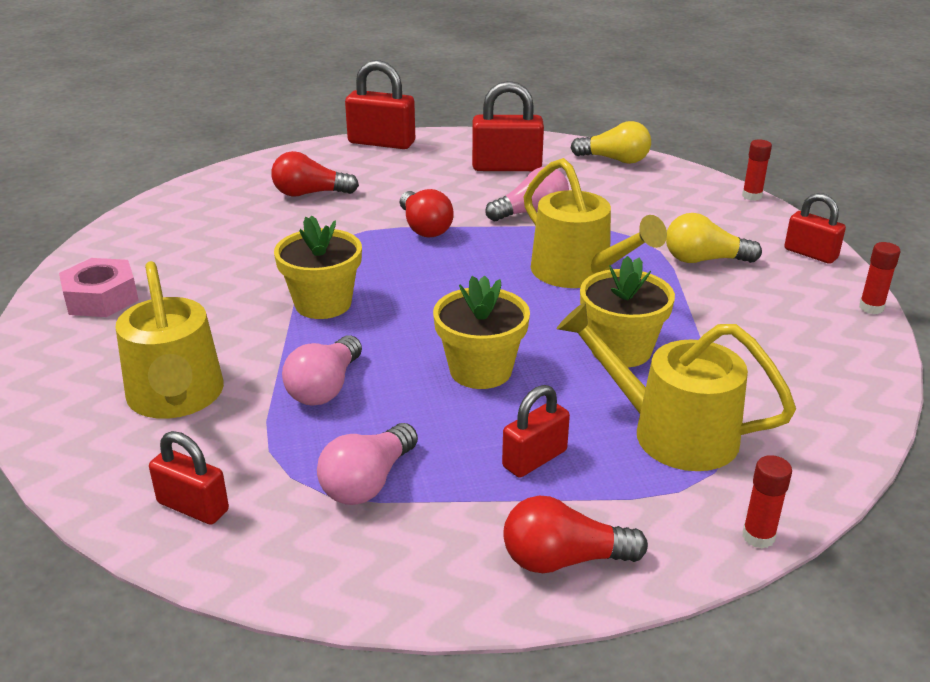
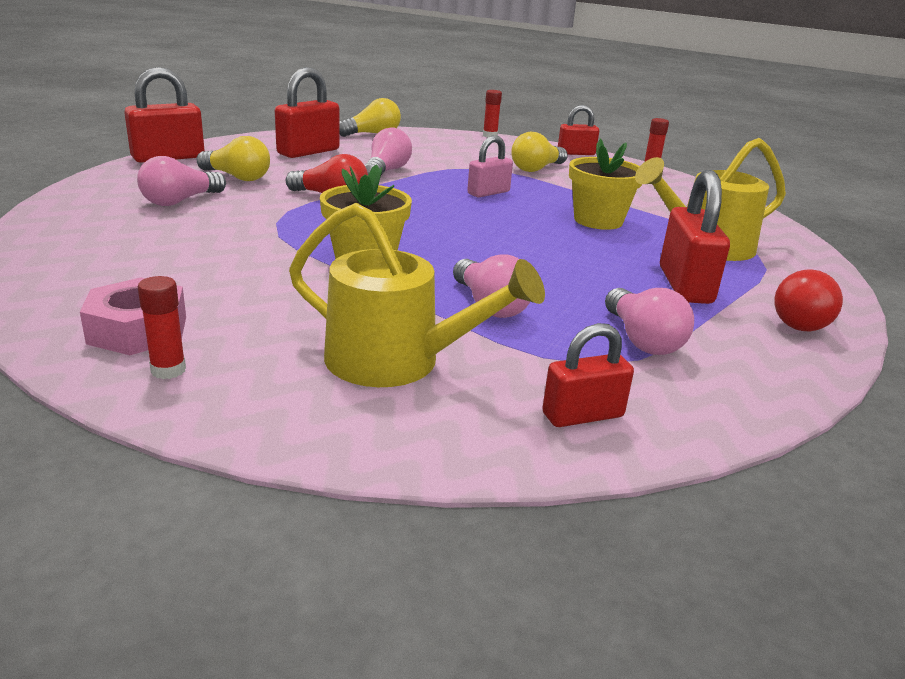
camera: 50 degrees left, 5 degrees down
red light bulb [271,151,359,197] -> pink light bulb [137,156,226,206]
yellow flower pot [433,276,530,389] -> none
red padlock [502,385,570,478] -> red padlock [660,170,730,304], size x1.57
yellow watering can [524,158,667,288] -> pink padlock [467,135,513,197]
red glue stick [742,455,792,549] -> red glue stick moved to [138,276,186,379]
none -> yellow light bulb [196,136,270,181]

